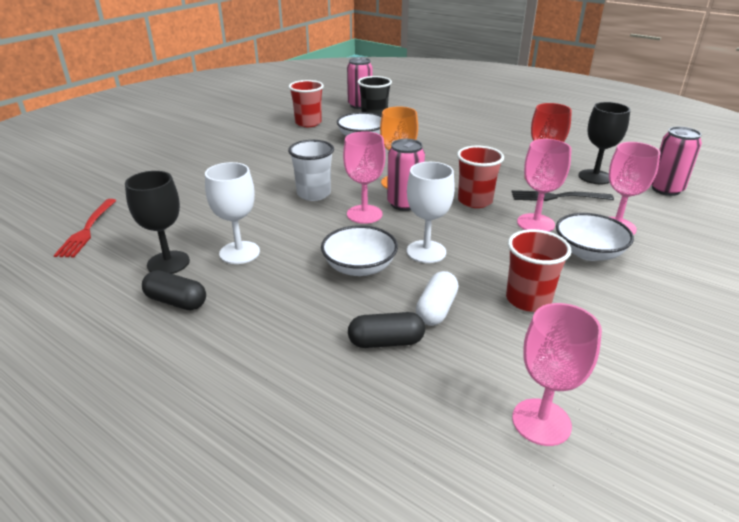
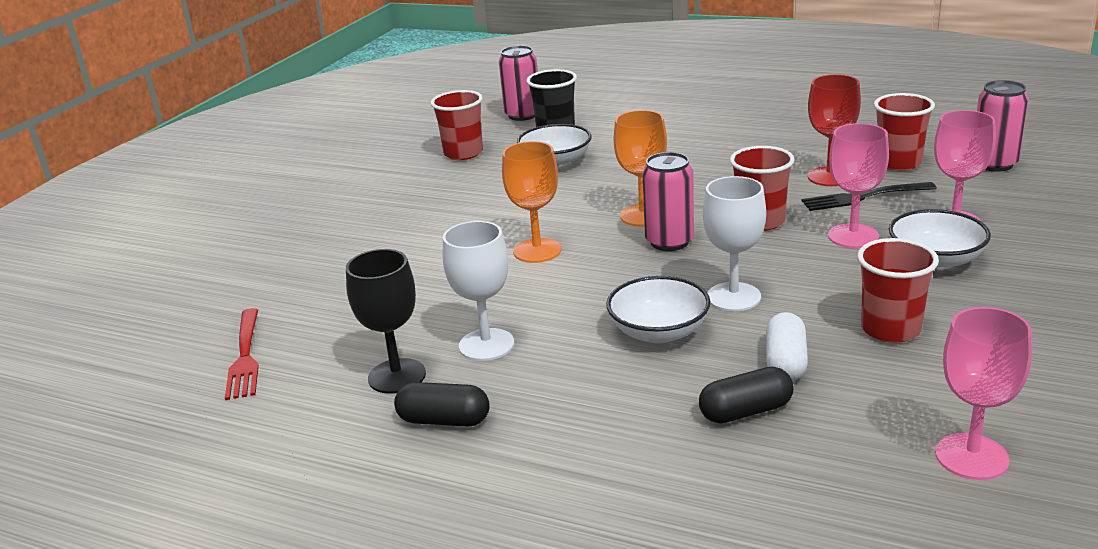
camera: 10 degrees left, 5 degrees down
white cup [288,140,334,201] -> orange goblet [502,141,561,263]
pink goblet [343,131,386,224] -> none
black goblet [578,102,630,184] -> red cup [874,93,935,171]

